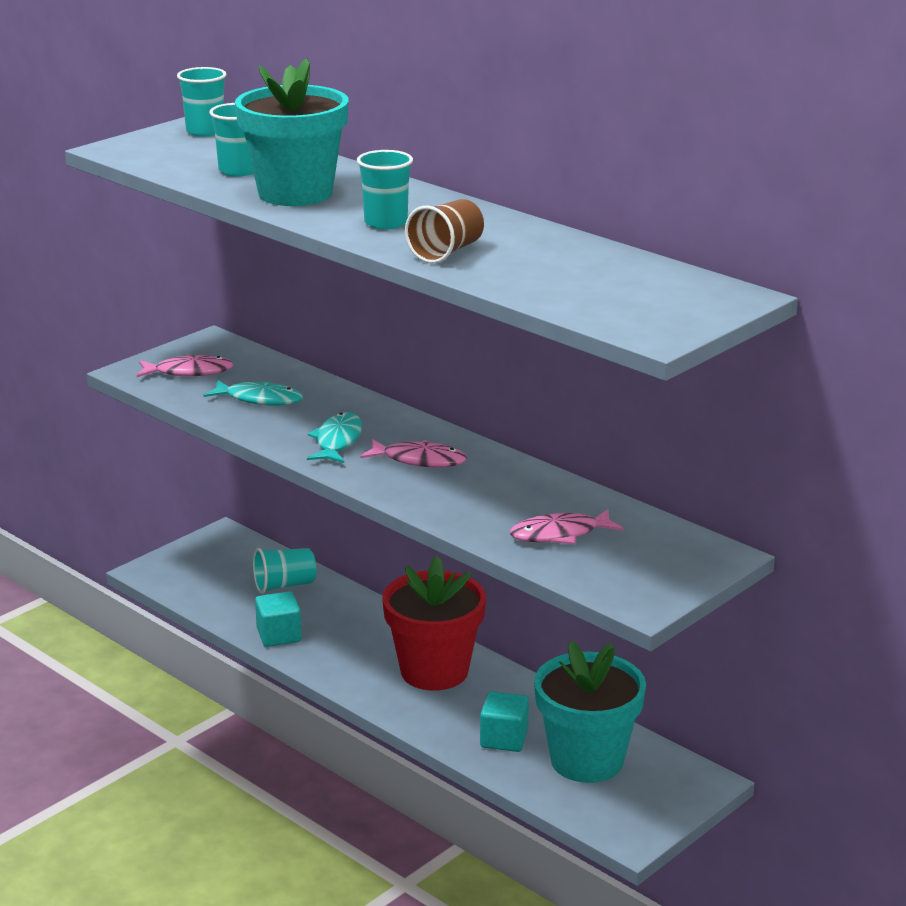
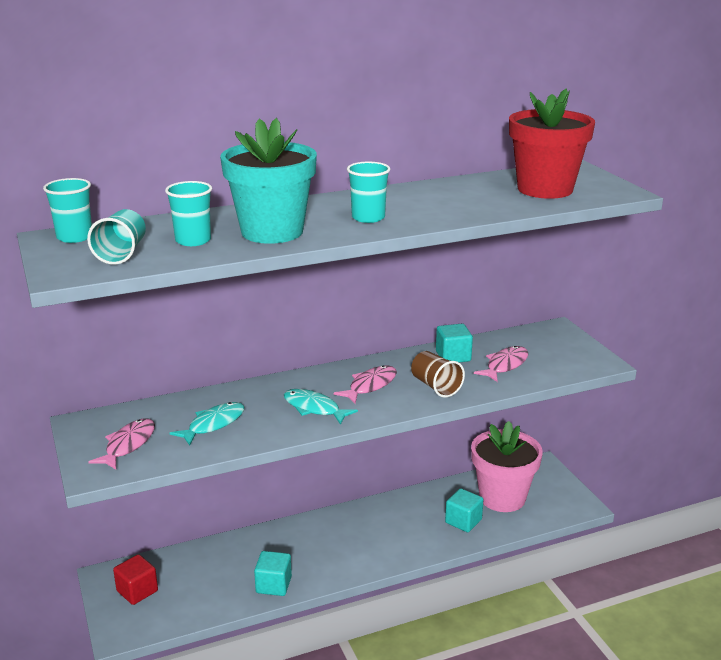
camera: 65 degrees left, 0 degrees up
turquoise cup [253,548,316,594] -> turquoise cup moved to [87,209,146,265]
red flower pot [382,556,486,691] -> red flower pot moved to [509,89,595,199]
brown cup [405,199,484,263] -> brown cup moved to [411,351,465,398]
pink fish [510,509,623,544] -> pink fish turned 150 degrees counterclockwise [474,346,528,382]
turquoise flower pot [534,641,646,783] -> pink flower pot [471,421,543,512]
none -> red cube [113,554,158,605]
none -> turquoise cube [436,324,473,362]

